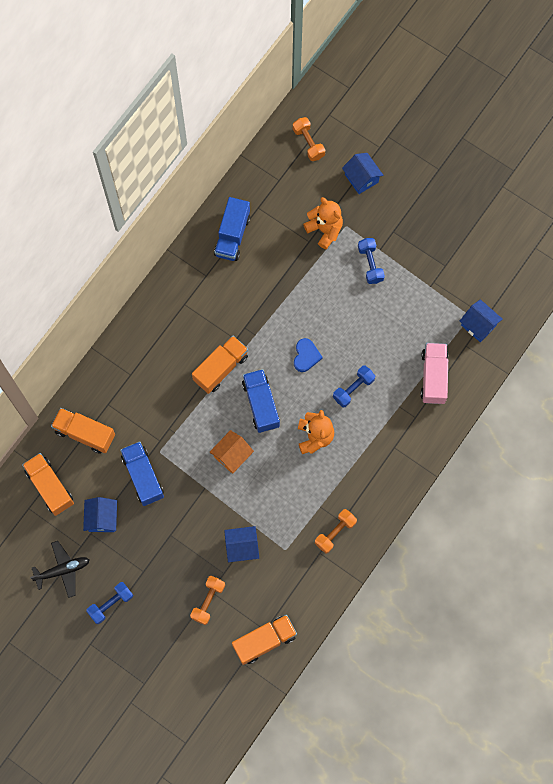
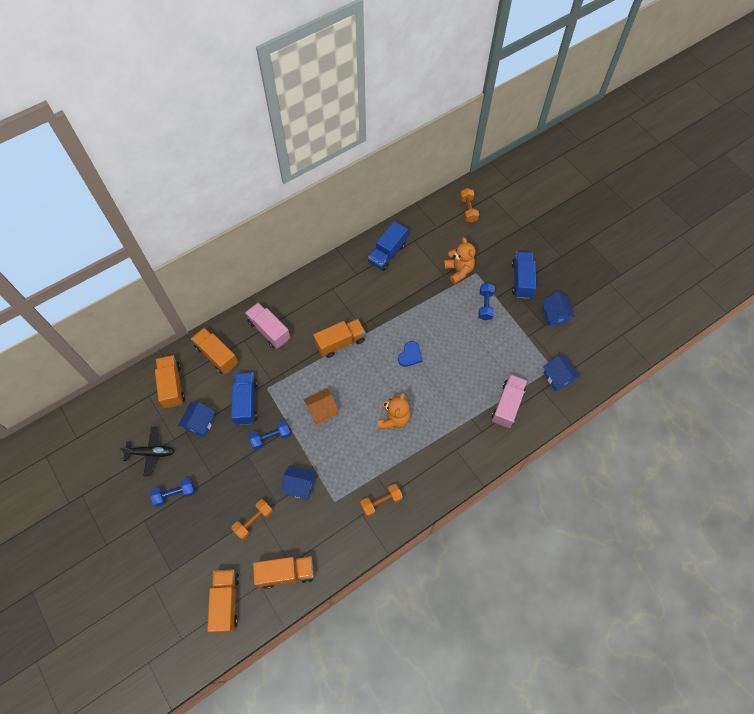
camera: 20 degrees right, 10 degrees down
blue truck [242,369,280,433] -> blue truck moved to [512,252,536,299]
blue dumbbell [333,366,375,407] -> blue dumbbell moved to [249,420,291,450]
blue house [342,153,383,194] -> blue house moved to [542,292,575,326]
none -> orange truck [207,569,239,633]
none -> pink truck [245,303,290,349]

